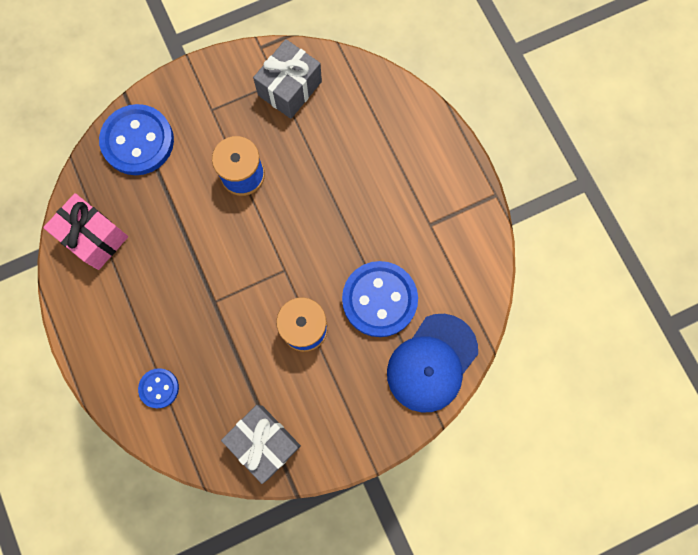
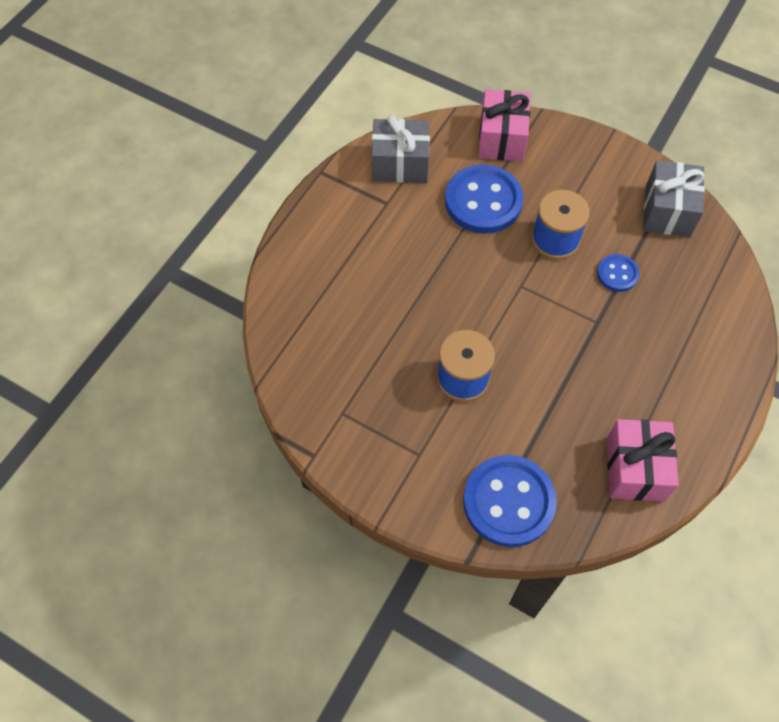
camera: 125 degrees left, 15 degrees down
blue button [138,368,179,408] -> blue button moved to [597,254,639,292]
grey gift [253,39,322,119] -> grey gift moved to [372,115,430,183]
blue cap [387,314,478,412] -> pink gift [478,89,531,162]

